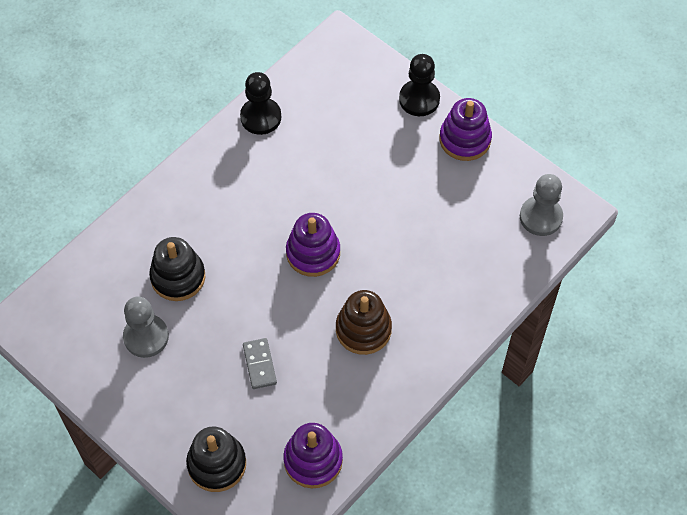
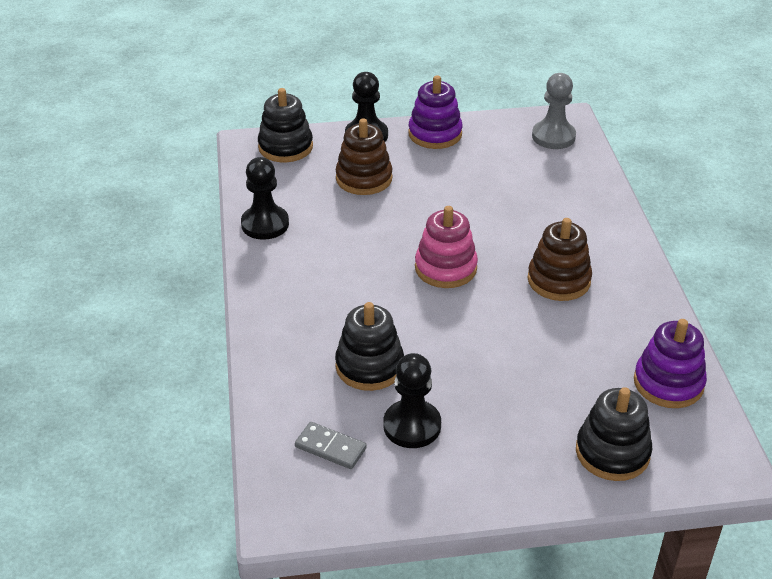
camera: 50 degrees left, 20 degrees down
grey pawn [123,296,169,358] -> black pawn [383,353,441,448]
grey domino [243,338,277,389] -> grey domino moved to [295,422,367,469]
purple stacking toy [286,213,340,277] -> pink stacking toy [415,206,478,288]
none -> black stacking toy [258,88,313,162]
none -> brown stacking toy [336,118,392,195]

